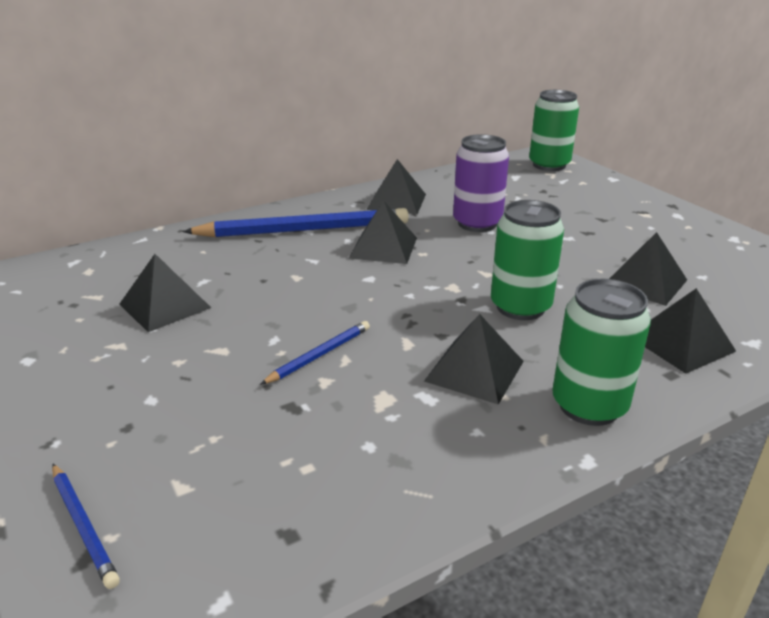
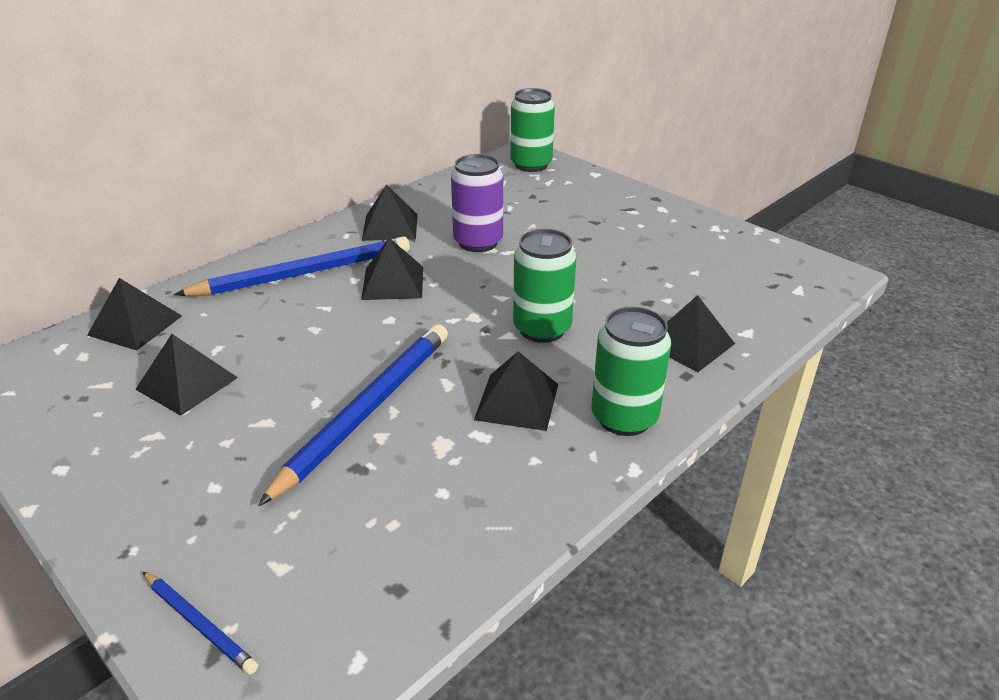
camera: 15 degrees left, 5 degrees up
blue pencil [260,321,370,385] -> blue pencil [258,324,448,507], size x2.13
black pyramid [609,232,687,306] -> black pyramid moved to [87,278,182,350]

